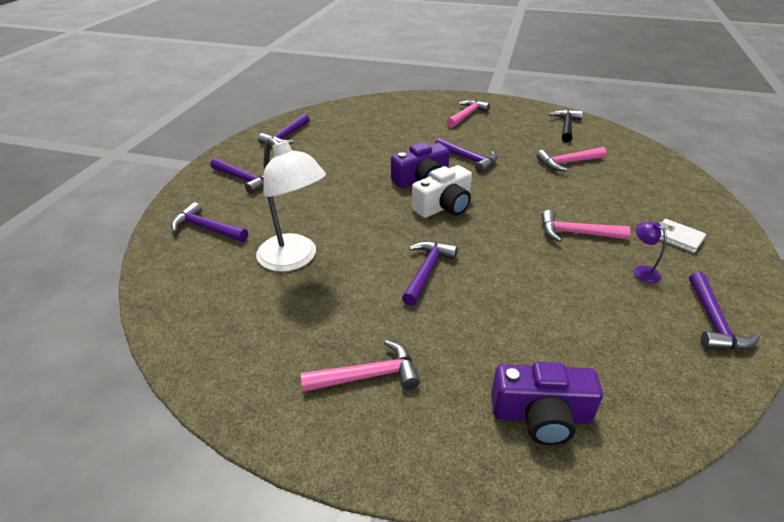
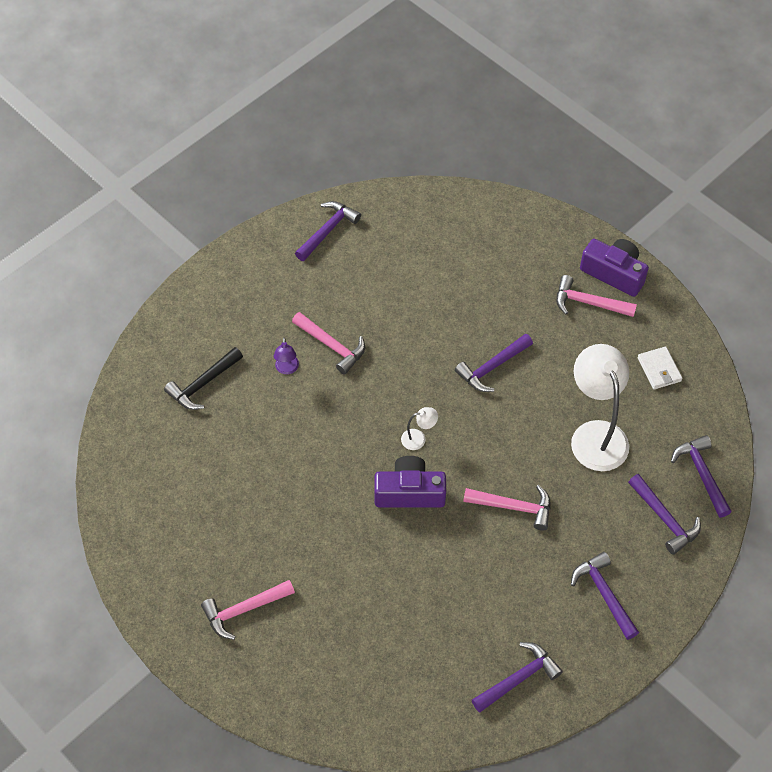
camera: 150 degrees left, 20 degrees up
white camera [412,165,472,218] -> white lamp [401,407,438,450]
purple hammer [435,138,497,173] -> purple hammer moved to [671,435,732,517]
purple camera [491,362,603,445] -> purple camera moved to [580,239,649,297]
pink hammer [536,147,607,171] -> pink hammer moved to [463,485,551,530]
black hammer [549,110,583,142] -> black hammer moved to [164,347,243,410]
purple lamp [633,222,666,283] -> purple lamp moved to [274,337,299,374]
white wallet [659,219,706,253] -> white wallet moved to [637,346,682,390]

